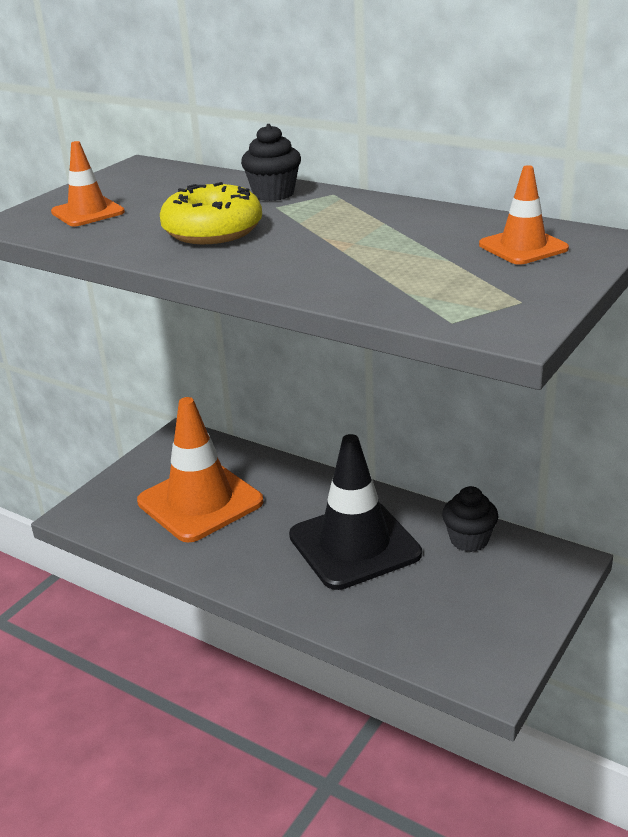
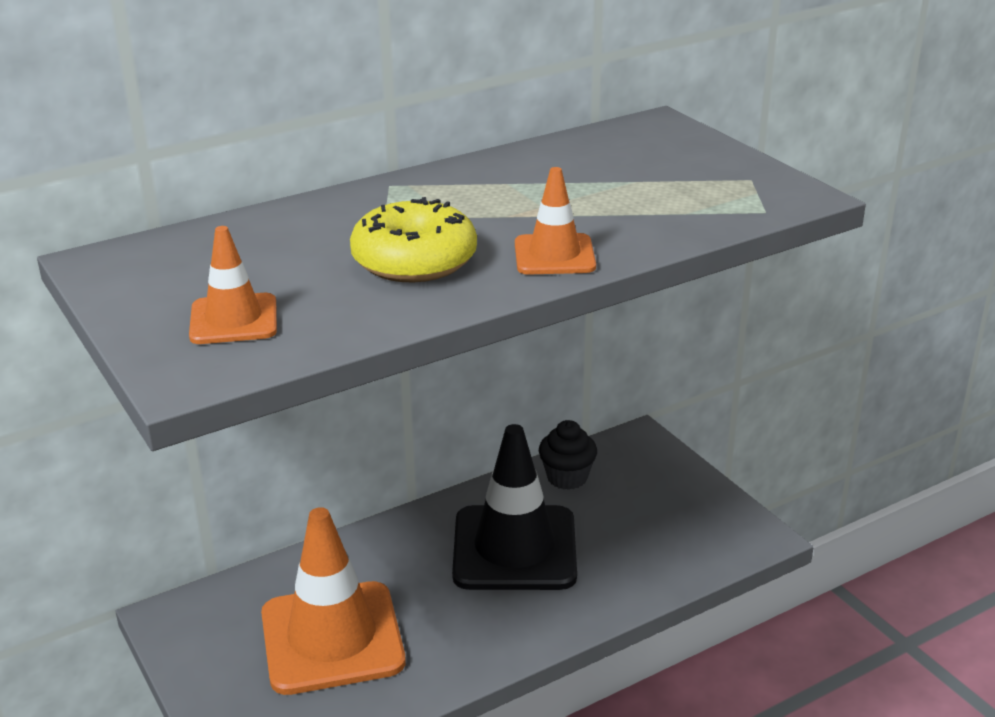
camera: 65 degrees left, 0 degrees up
black cupcake [241,124,301,201] -> none
orange traffic cone [479,165,569,265] -> orange traffic cone moved to [515,167,596,275]

